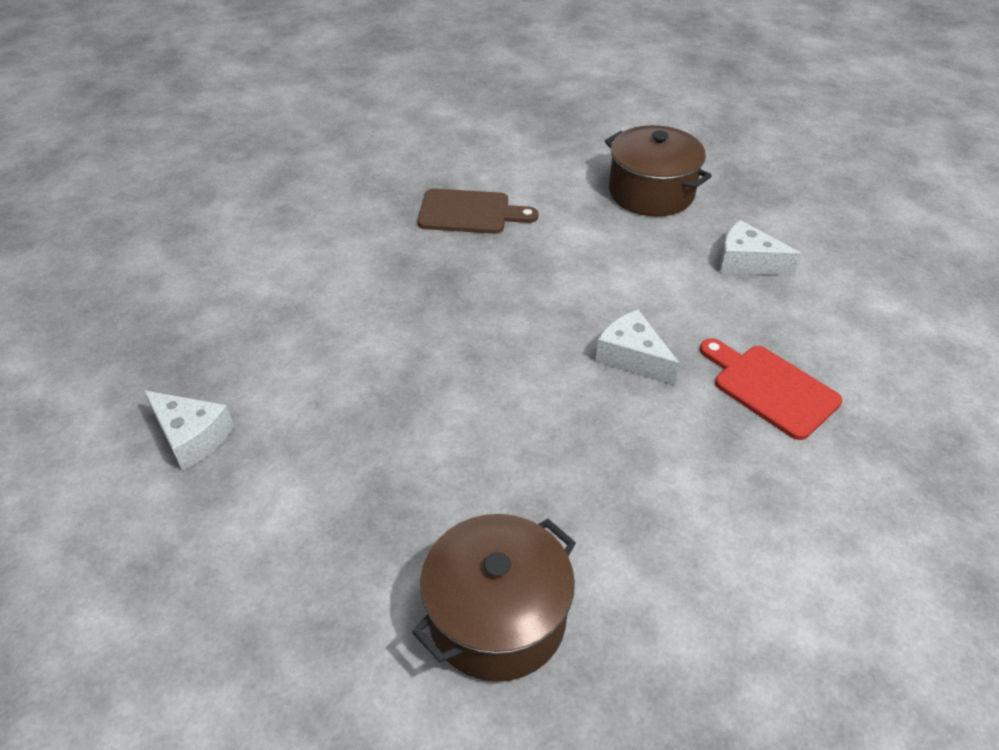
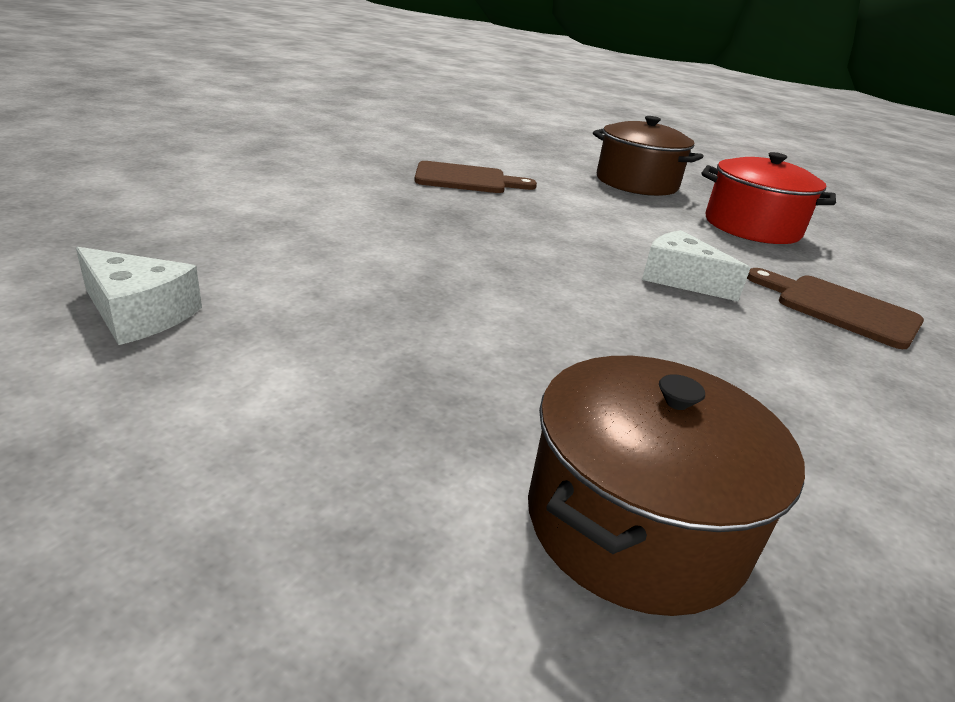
camera: 10 degrees left, 15 degrees down
red cutting board [700,338,842,440] -> brown cutting board [747,268,924,349]
white cheese [719,220,801,276] -> red pot [701,152,836,244]

